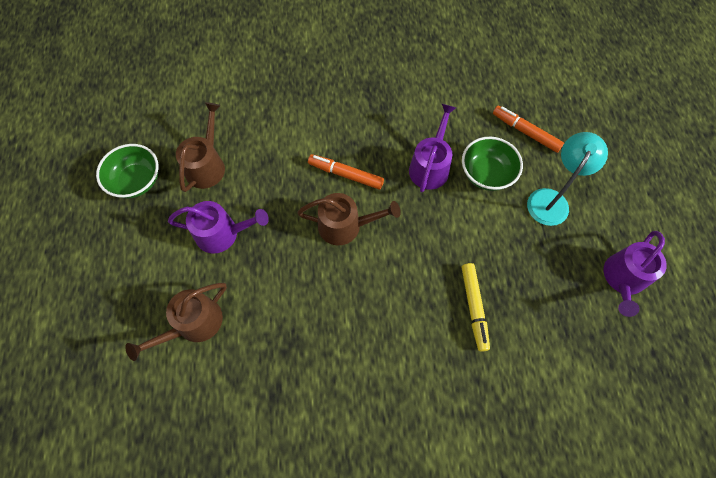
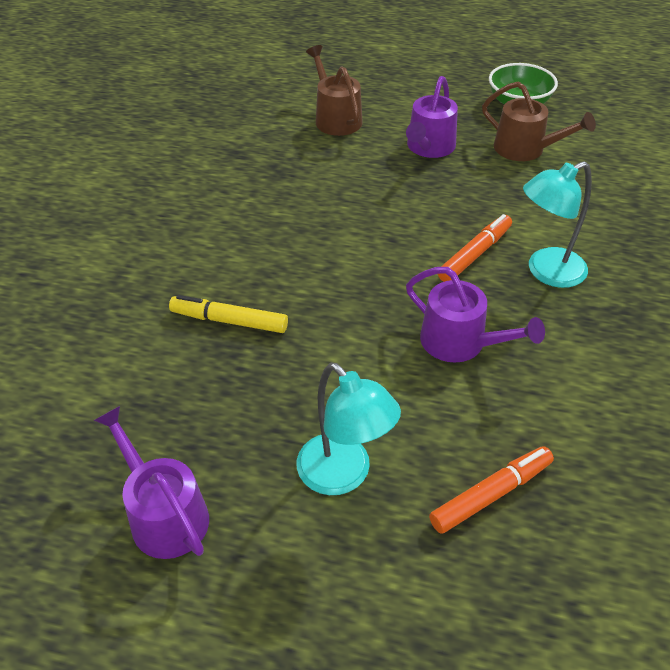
camera: 110 degrees right, 20 degrees down
brown watering can [297,193,401,245] -> none
green bowl [462,137,523,191] -> none
none -> turquoise lamp [523,161,592,288]

